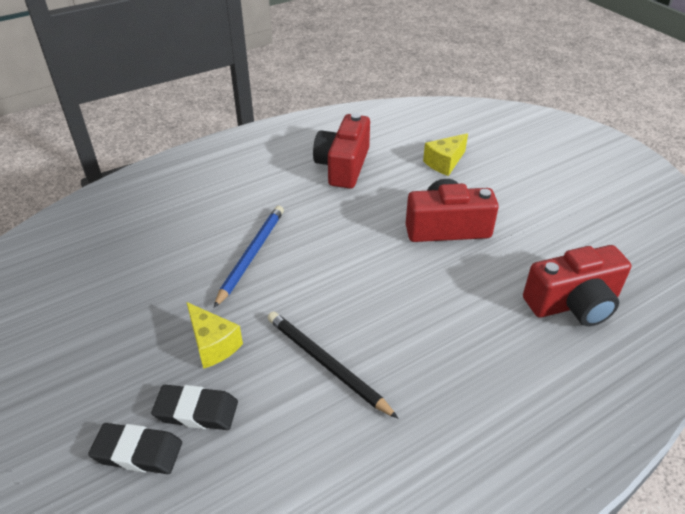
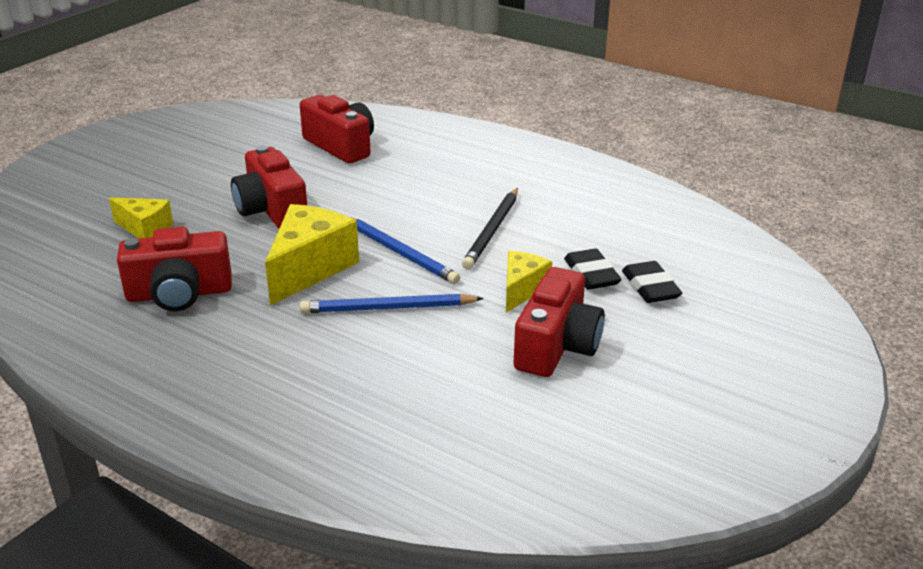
camera: 115 degrees left, 10 degrees down
none -> yellow cheese [265,204,359,306]
none -> blue pencil [350,217,460,284]
none -> red camera [513,267,605,377]

